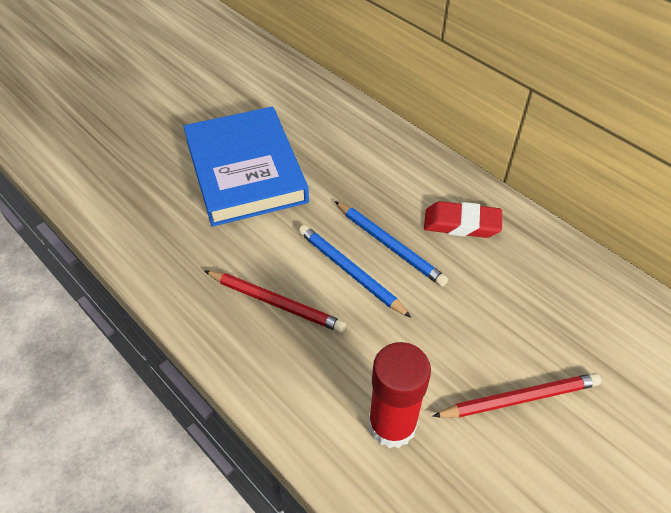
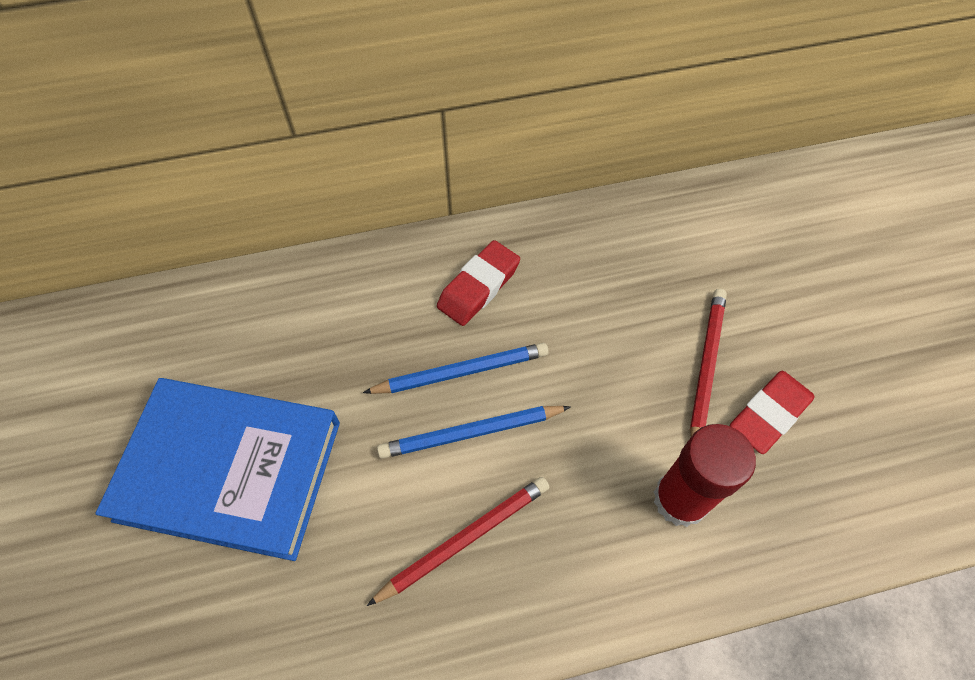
camera: 60 degrees left, 10 degrees up
none -> red eraser [730,371,815,454]

